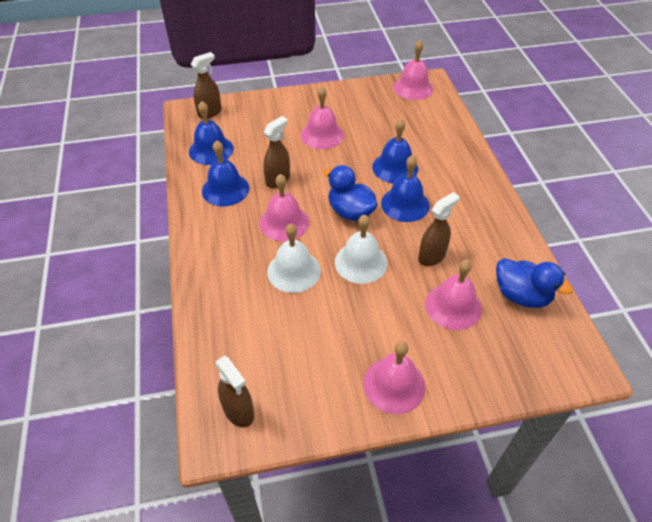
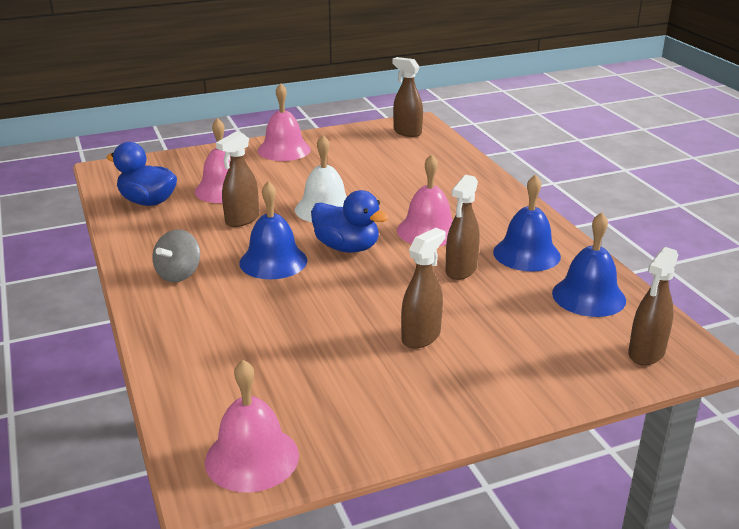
camera: 170 degrees right, 20 degrees down
white bell [267,224,321,293] -> none
pink bell [301,86,344,149] -> brown spray bottle [401,228,446,349]
blue bell [372,119,418,183] -> none
none -> grey spinning top [152,229,200,282]

